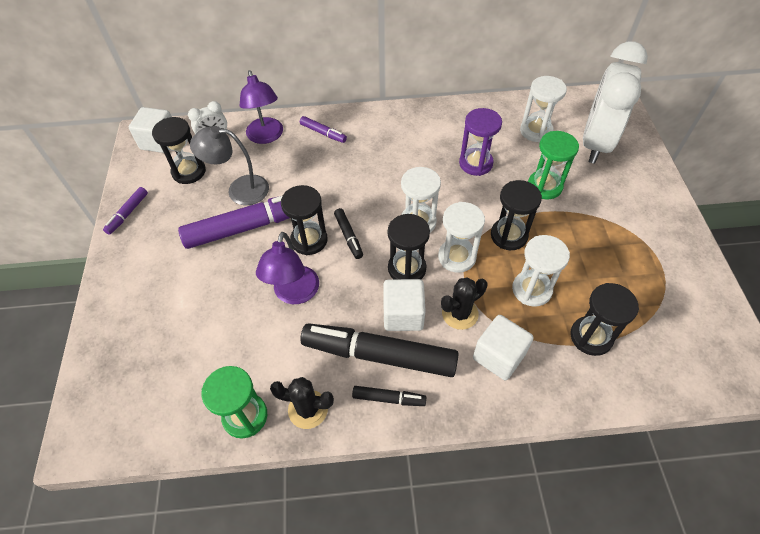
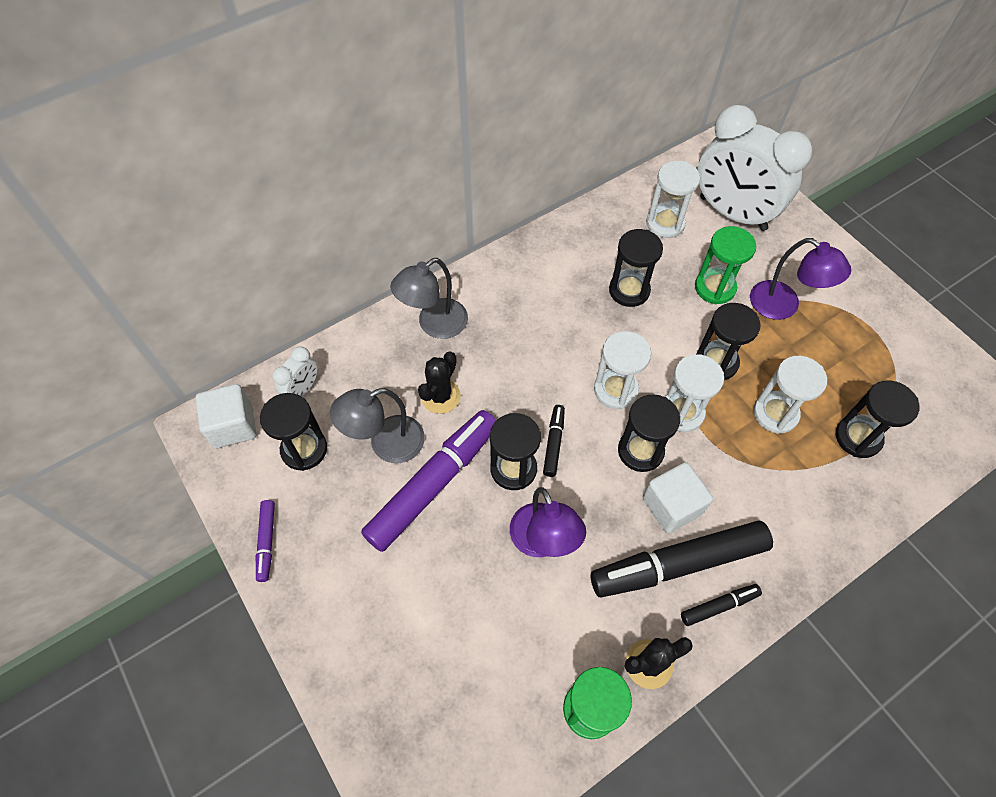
camera: 30 degrees left, 5 degrees up
purple lamp [240,70,283,144] -> purple lamp moved to [750,238,851,320]
purple marker [300,116,347,143] -> grey lamp [390,258,468,339]
black marker [334,208,363,259] -> black marker turned 120 degrees counterclockwise [543,405,565,477]
black cactus [441,277,488,330] -> black cactus moved to [418,351,461,414]
purple hourglass [459,108,502,176] -> black hourglass [609,229,663,307]
white cube [473,315,534,380] -> none
white clock [583,42,648,164] -> white clock turned 45 degrees counterclockwise [697,105,813,231]

